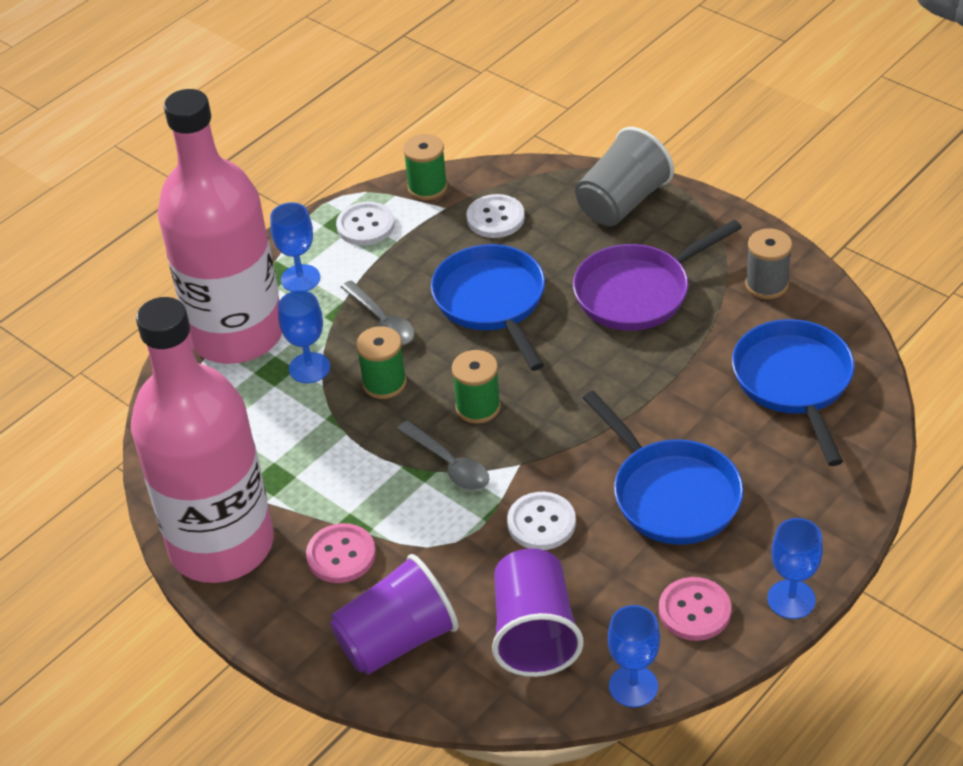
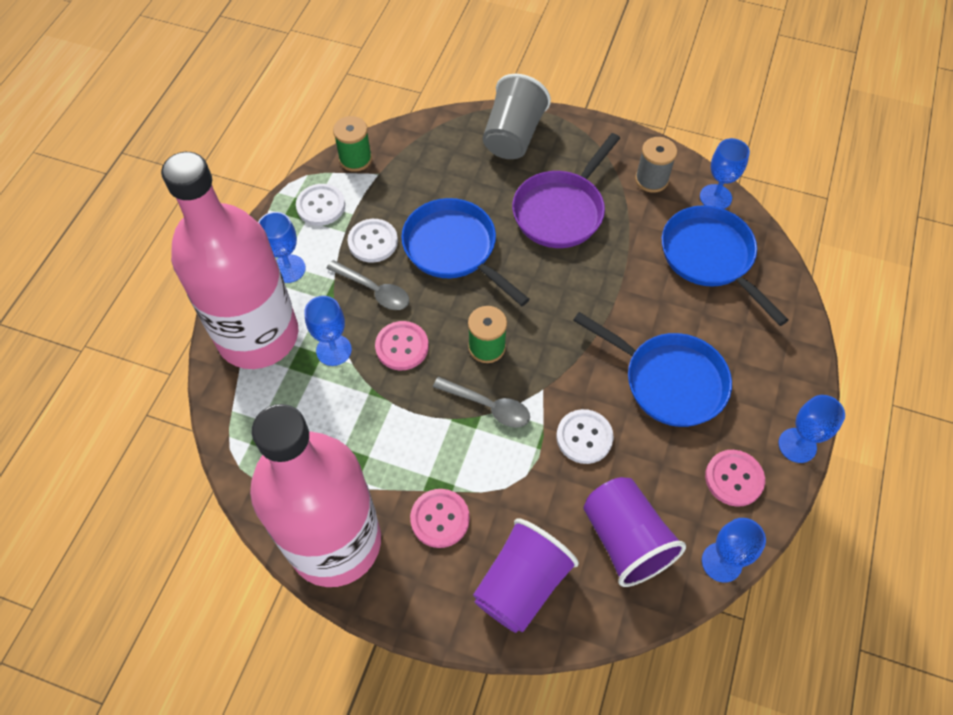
camera: 25 degrees left, 15 degrees up
green spool [356,326,407,399] -> pink button [375,321,429,370]
white button [466,194,525,238] -> white button moved to [348,219,398,263]
none -> blue goblet [700,138,750,209]

